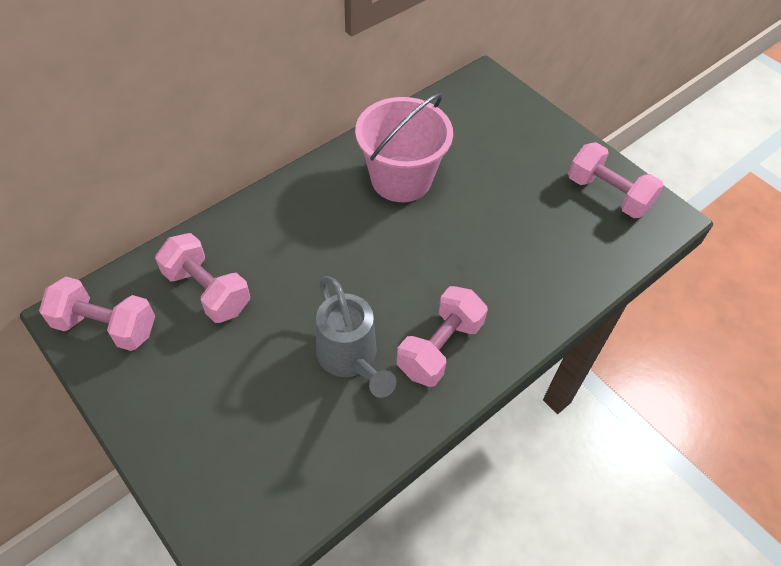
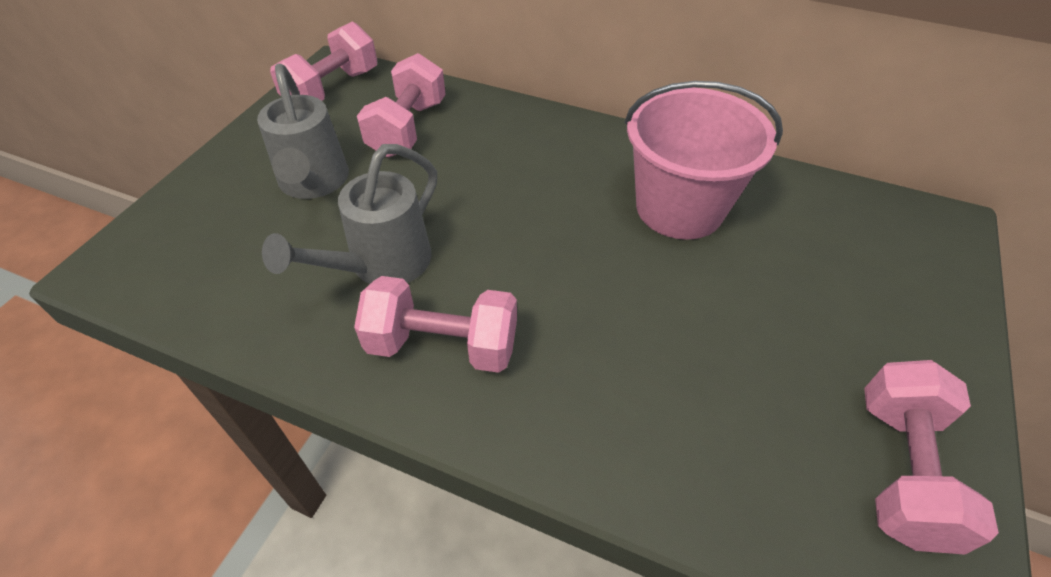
camera: 65 degrees right, 5 degrees down
pink dumbbell [39,277,155,351] -> pink dumbbell turned 45 degrees clockwise [270,21,377,101]
none -> grey watering can [257,64,349,199]

